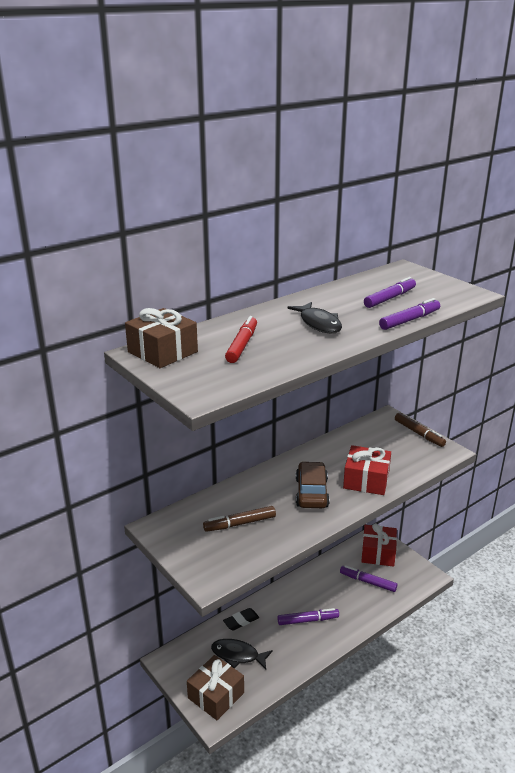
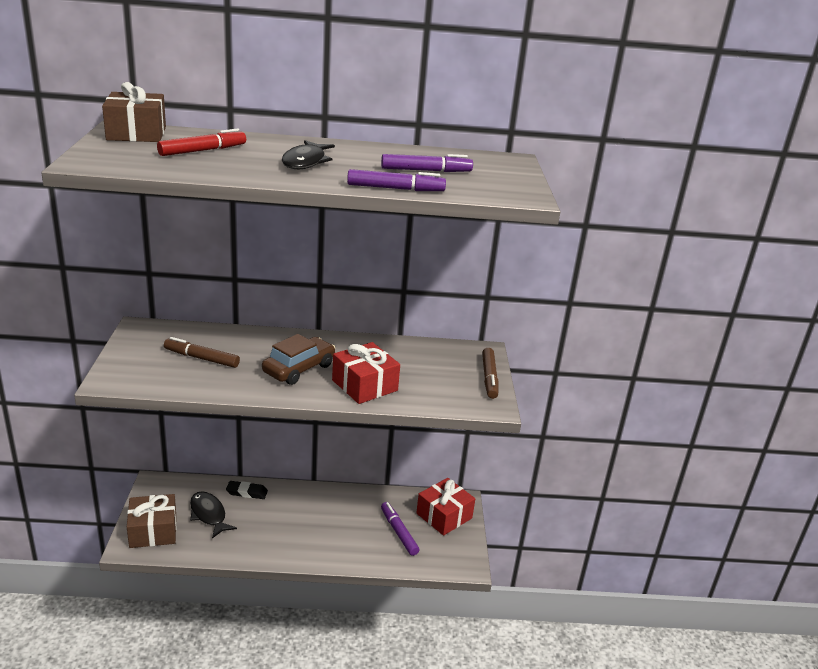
camera: 35 degrees right, 0 degrees up
purple marker [277,608,339,625] -> none

